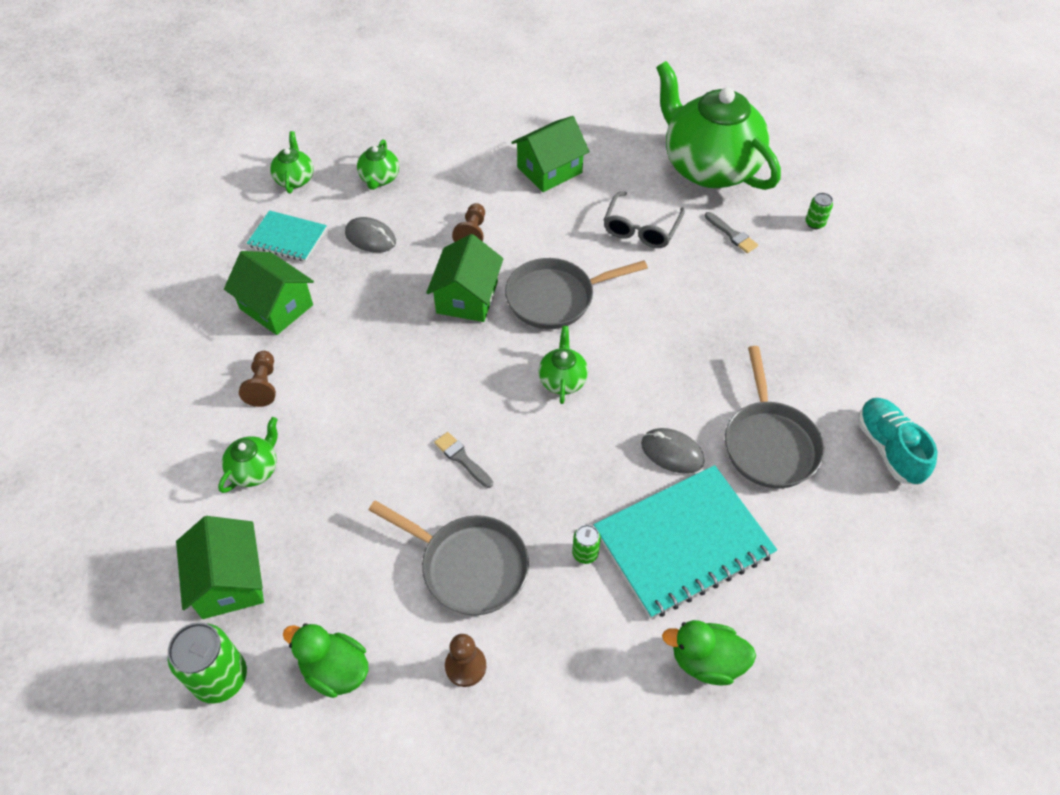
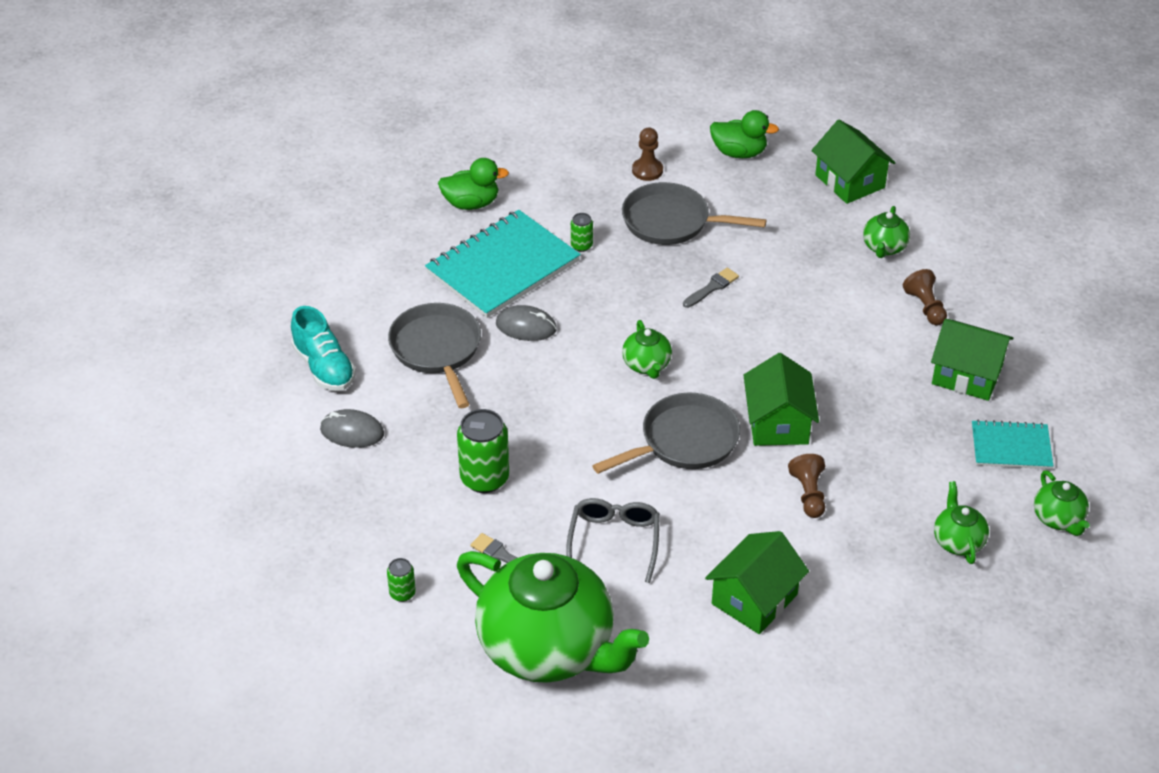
camera: 165 degrees right, 10 degrees down
green can [168,622,247,704] -> green can moved to [457,409,509,493]
grey mouse [345,217,396,253] -> grey mouse moved to [320,409,384,448]
grey brush [434,432,493,488] -> grey brush turned 75 degrees counterclockwise [683,268,739,308]

